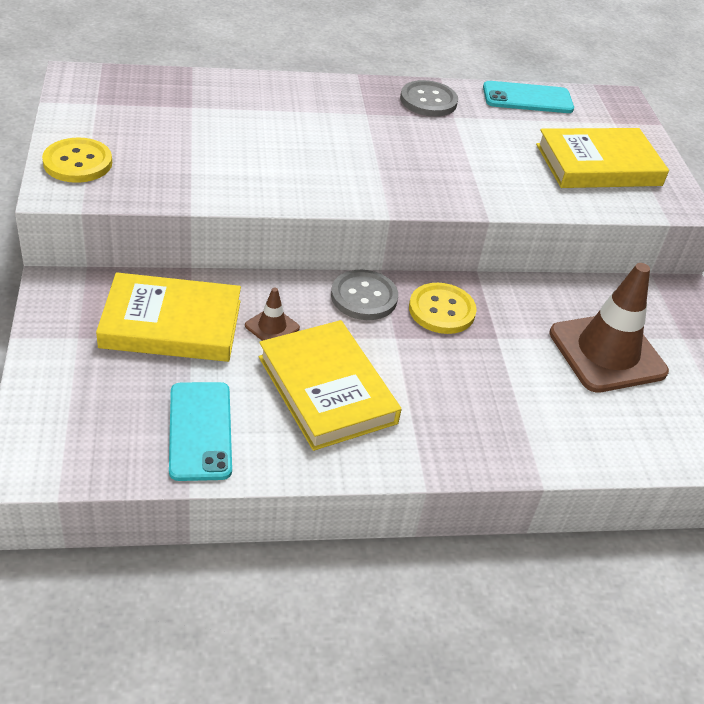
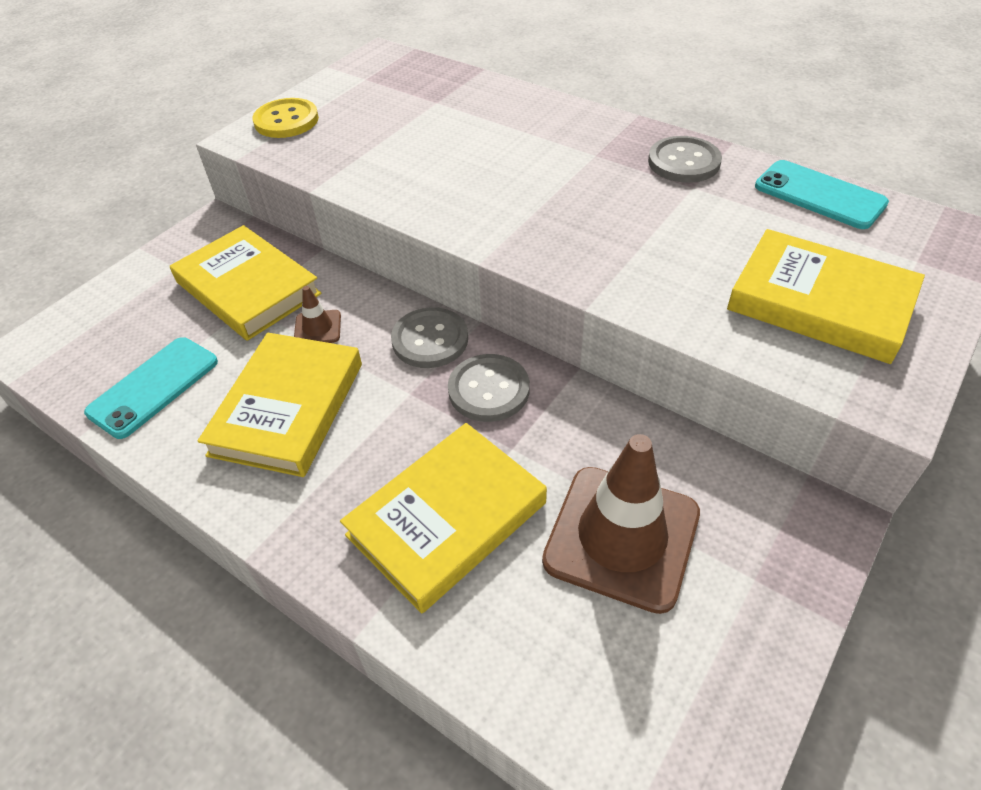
camera: 50 degrees right, 5 degrees up
yellow button [409,283,477,334] -> grey button [448,354,530,422]
none -> yellow book [340,423,547,614]

